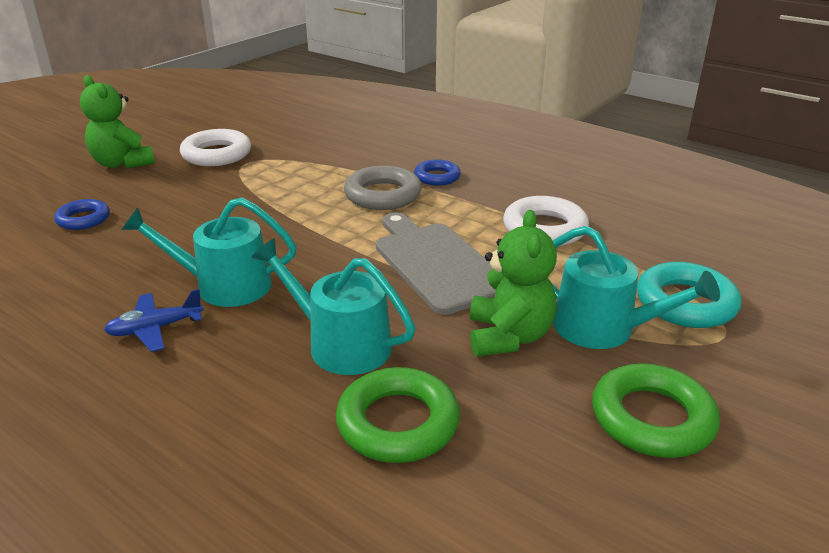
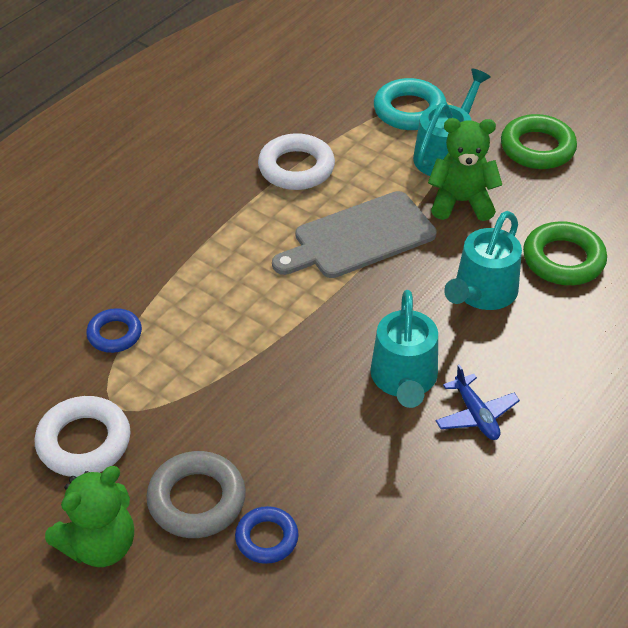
camera: 90 degrees left, 15 degrees up
grey ring [344,165,422,210] -> grey ring moved to [146,451,246,538]
blue ring [414,160,461,186] -> blue ring moved to [86,308,142,353]

